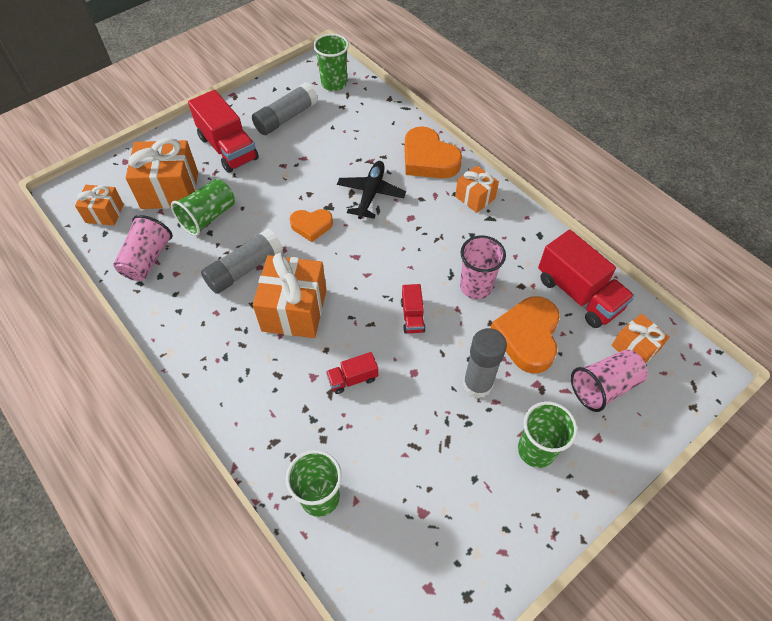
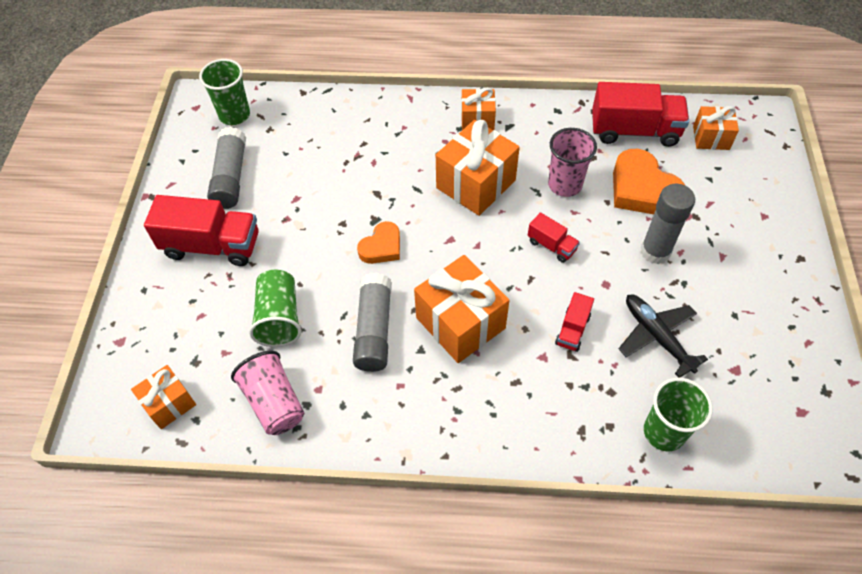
camera: 45 degrees left, 0 degrees up
orange gift [126,138,198,209] -> orange gift moved to [436,120,520,216]
black plane [337,161,406,219] -> black plane moved to [619,295,708,378]
orange heart [404,126,462,178] -> none
green cup [518,401,578,468] -> none
pink cup [571,349,648,412] -> none

